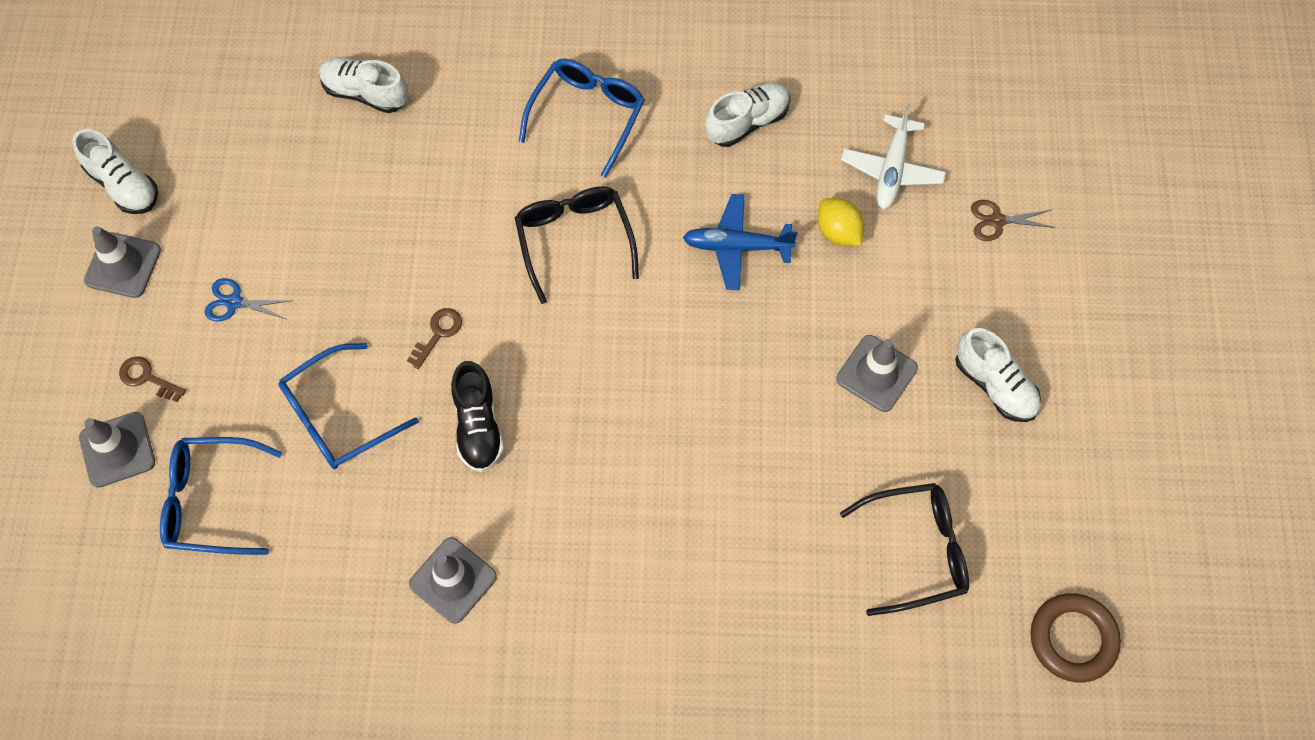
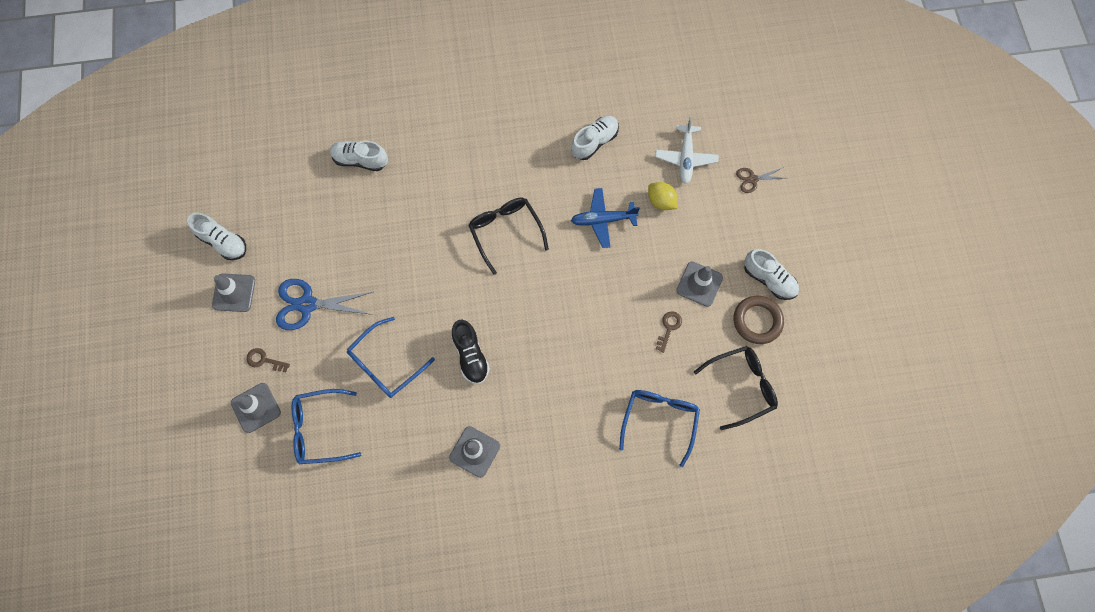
camera: 10 degrees left, 5 degrees up
blue scissors [205,278,290,322] -> blue scissors [276,279,372,330], size x1.86
brown key [407,308,462,369] -> brown key moved to [656,311,682,353]
blue glasses [519,59,645,178] -> blue glasses moved to [619,390,700,467]
brown ring [1031,593,1121,682] -> brown ring moved to [733,296,784,344]

